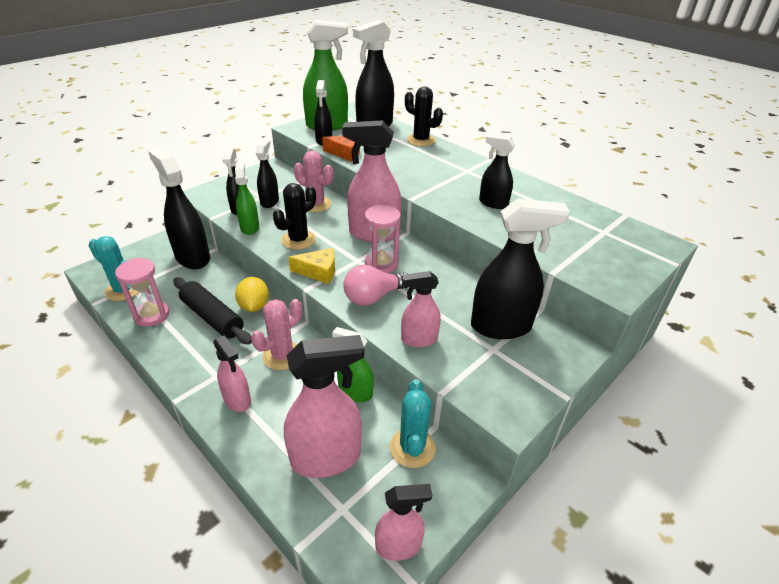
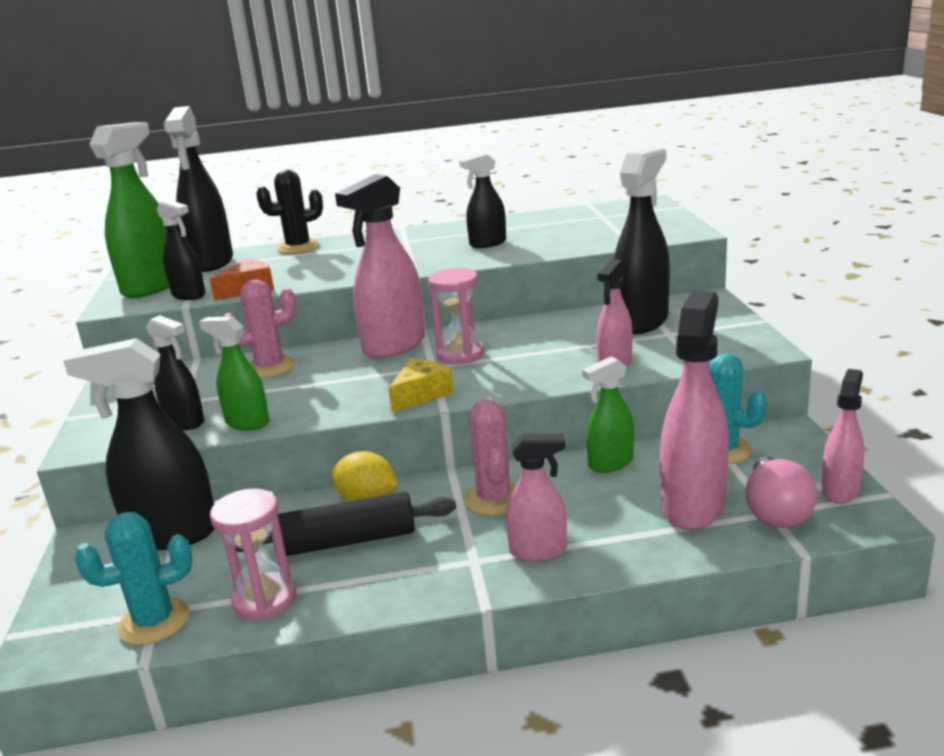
camera: 50 degrees left, 15 degrees down
black spray bottle [256,139,279,208] -> none
black cactus [273,183,316,250] -> none
pink light bulb [343,265,408,306] -> pink light bulb moved to [745,456,818,528]

